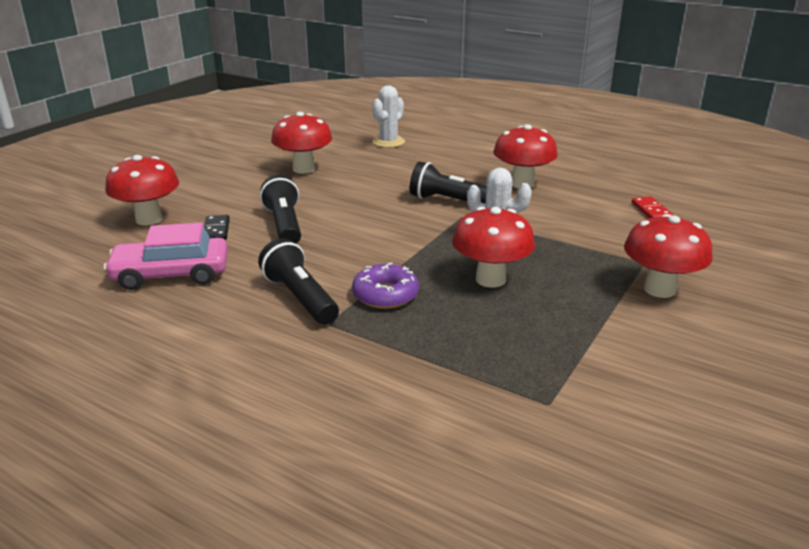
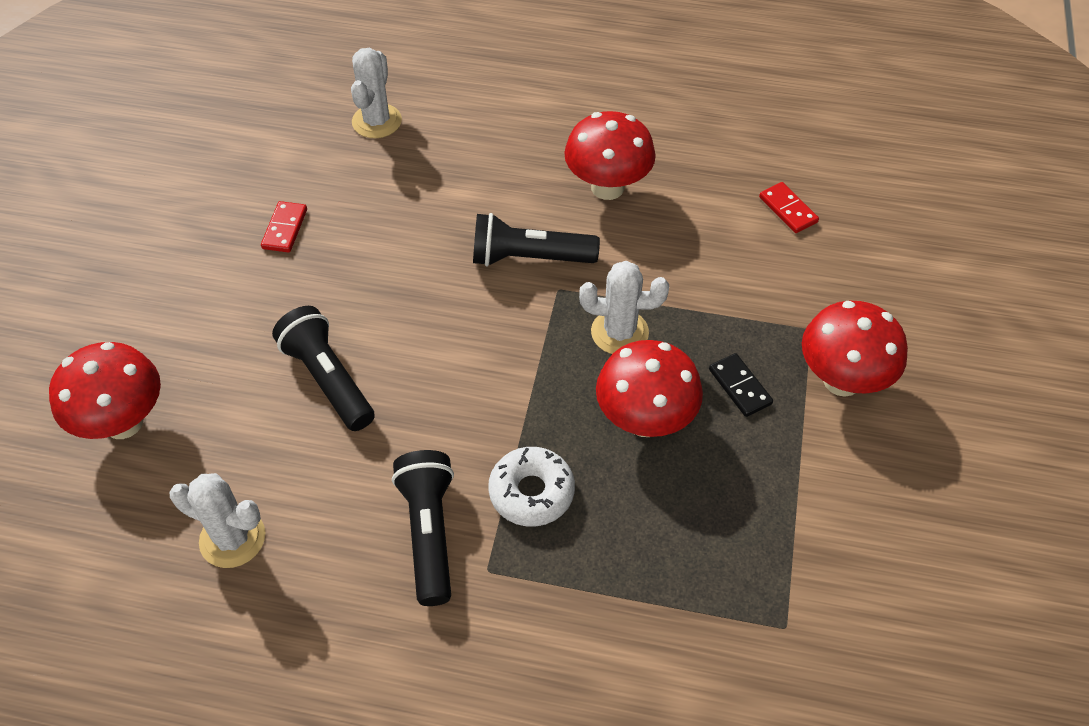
camera: 20 degrees left, 25 degrees up
pink car [103,222,228,290] -> white cactus [169,473,265,568]
black domino [204,215,230,240] -> black domino moved to [709,353,773,417]
black flashlight [258,238,339,325] -> black flashlight turned 45 degrees clockwise [392,450,454,606]
red mushroom [271,112,332,174] -> red domino [261,201,307,253]
purple donut [352,262,419,309] -> white donut [488,447,575,526]

